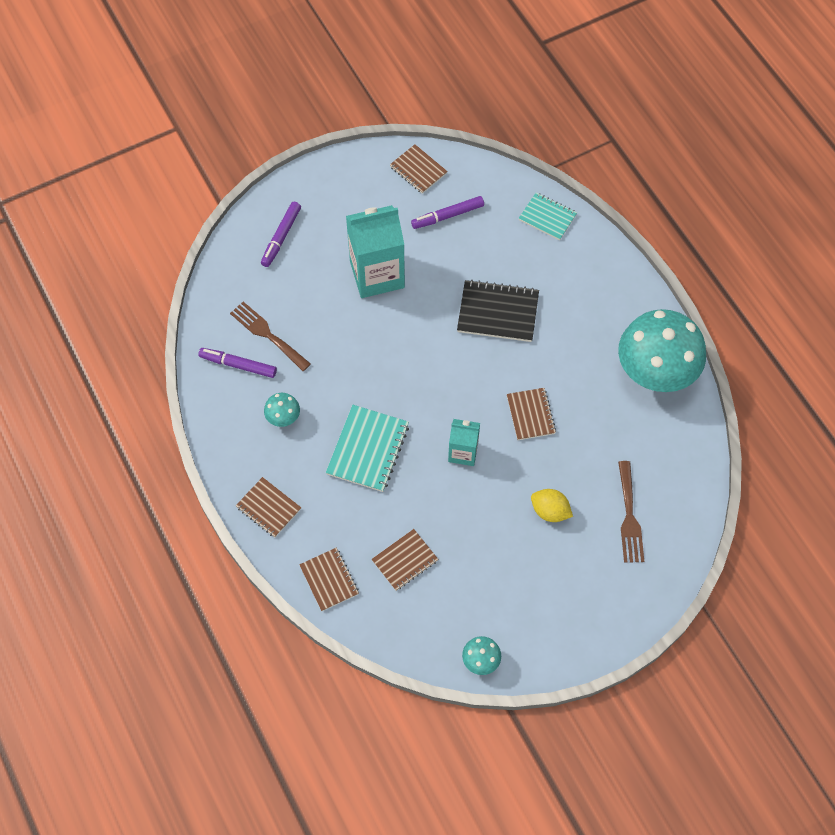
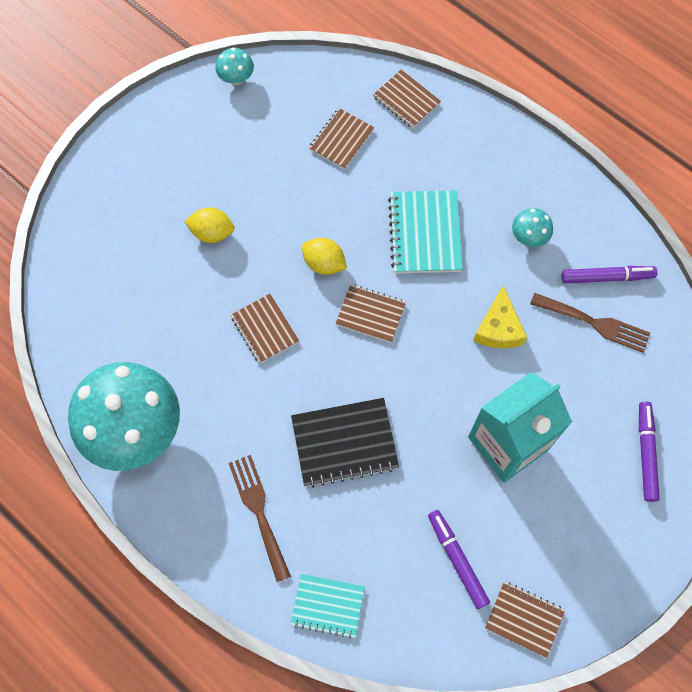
camera: 160 degrees right, 5 degrees up
brown notebook [236,477,301,537] -> brown notebook moved to [336,284,406,343]
purple marker [411,196,484,229] -> purple marker turned 75 degrees counterclockwise [428,510,490,609]
turquoise carton [448,419,480,466] -> yellow lemon [302,238,347,275]
brown fork [618,461,644,563] -> brown fork moved to [229,455,291,582]
none -> yellow cheese [473,286,527,348]

